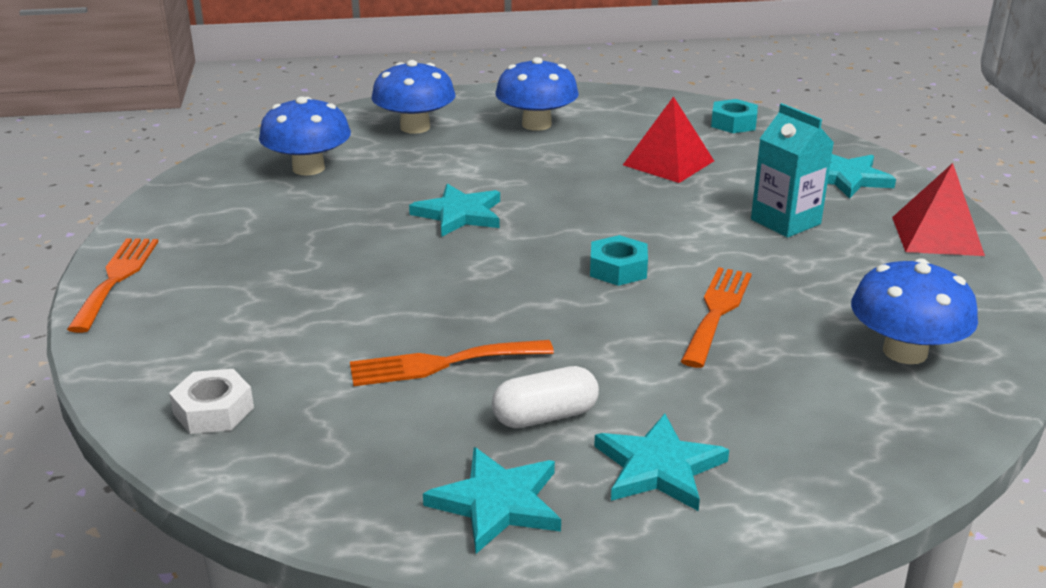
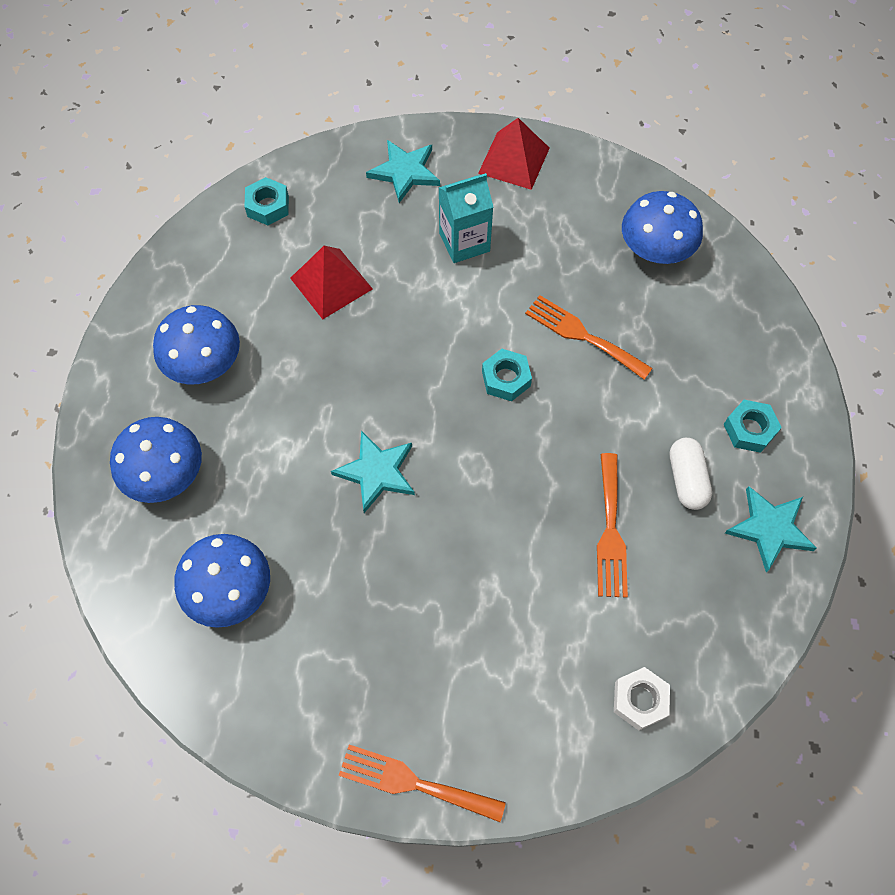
camera: 75 degrees left, 35 degrees up
turquoise star [594,414,729,511] -> turquoise nut [724,400,782,453]

